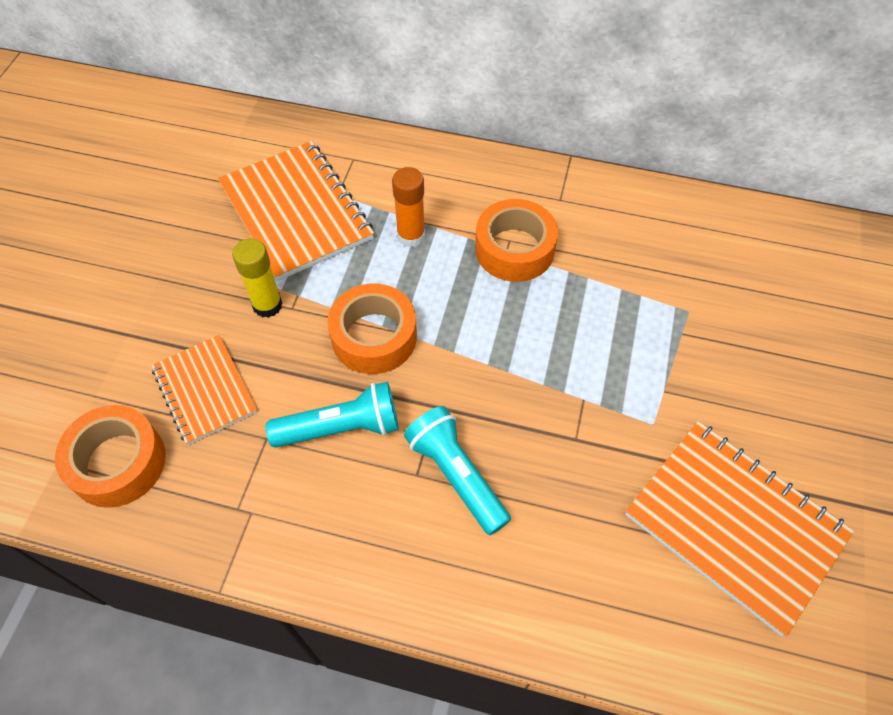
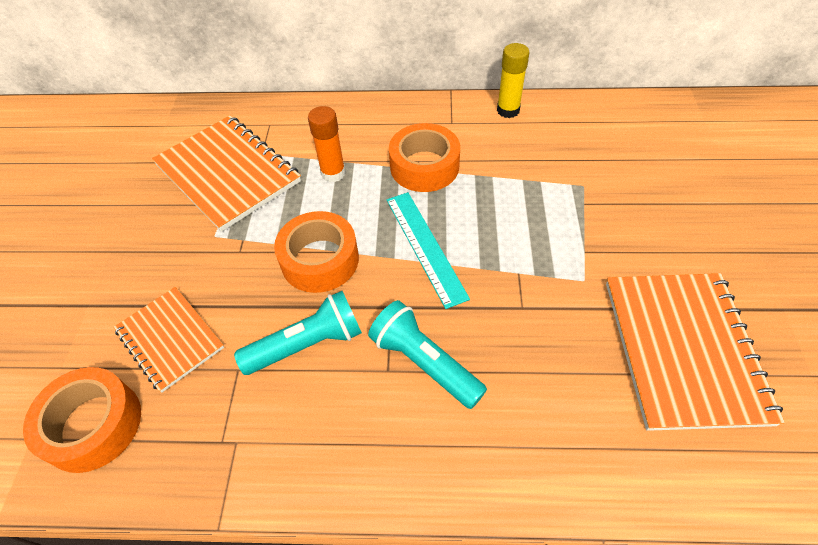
camera: 10 degrees left, 5 degrees down
yellow glue stick [232,239,283,318] -> yellow glue stick moved to [497,43,530,118]
orange notebook [625,421,854,637] -> orange notebook turned 60 degrees clockwise [606,273,785,431]
none -> turquoise ruler [387,192,470,309]

